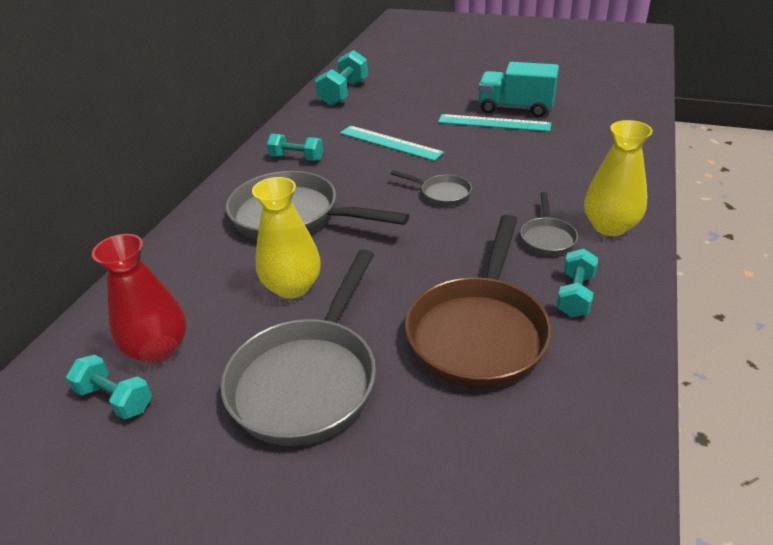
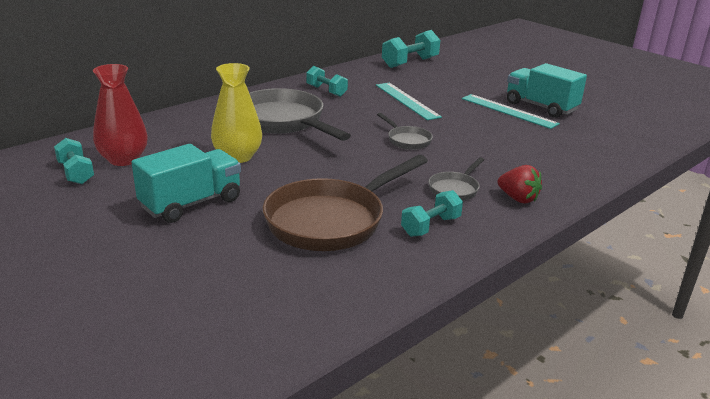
camera: 25 degrees right, 10 degrees down
grey pan [221,250,376,446] -> turquoise truck [131,144,241,223]
yellow vase [584,120,653,236] -> red strawberry [497,165,542,204]

